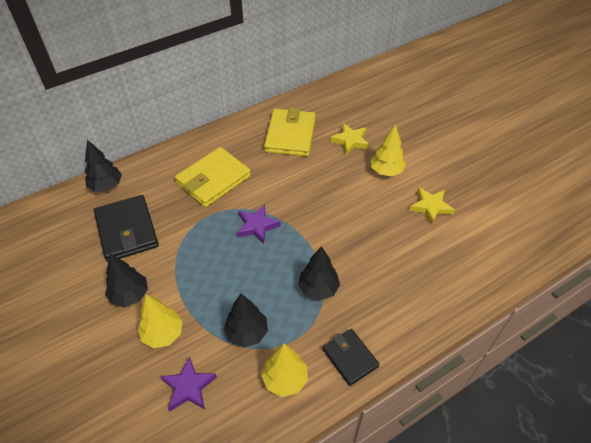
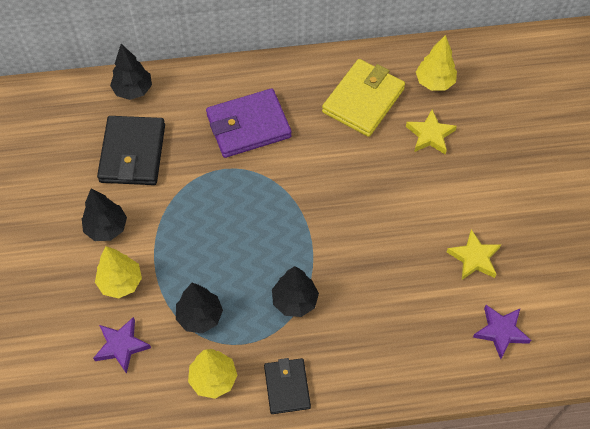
camera: 25 degrees right, 10 degrees up
yellow wallet [175,147,251,207] -> purple wallet [206,88,292,158]
purple star [237,205,281,244] -> purple star moved to [473,305,531,359]
yellow tree [371,124,406,176] -> yellow tree moved to [416,35,457,91]

